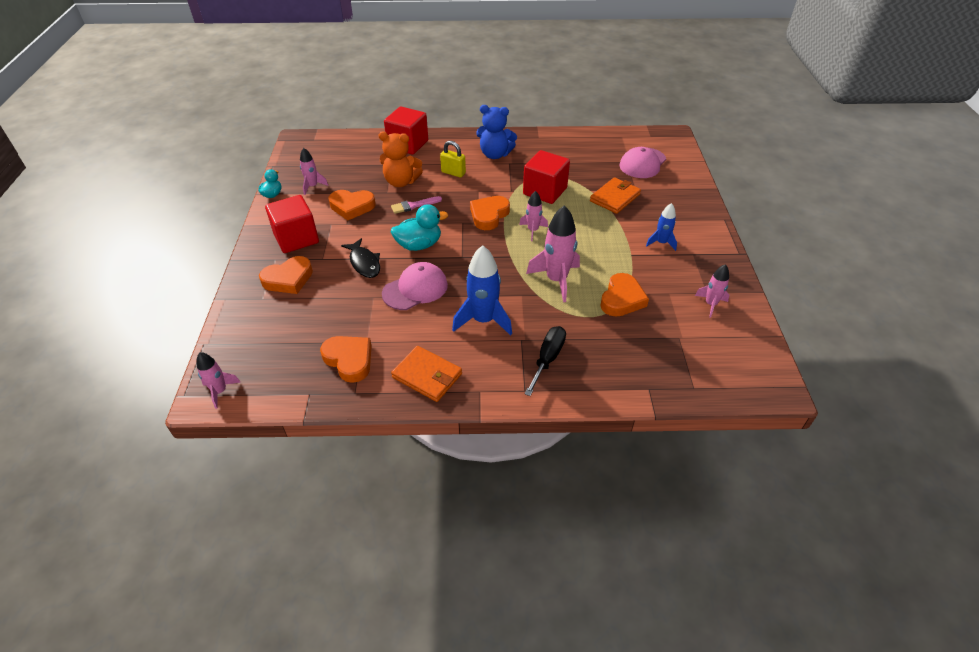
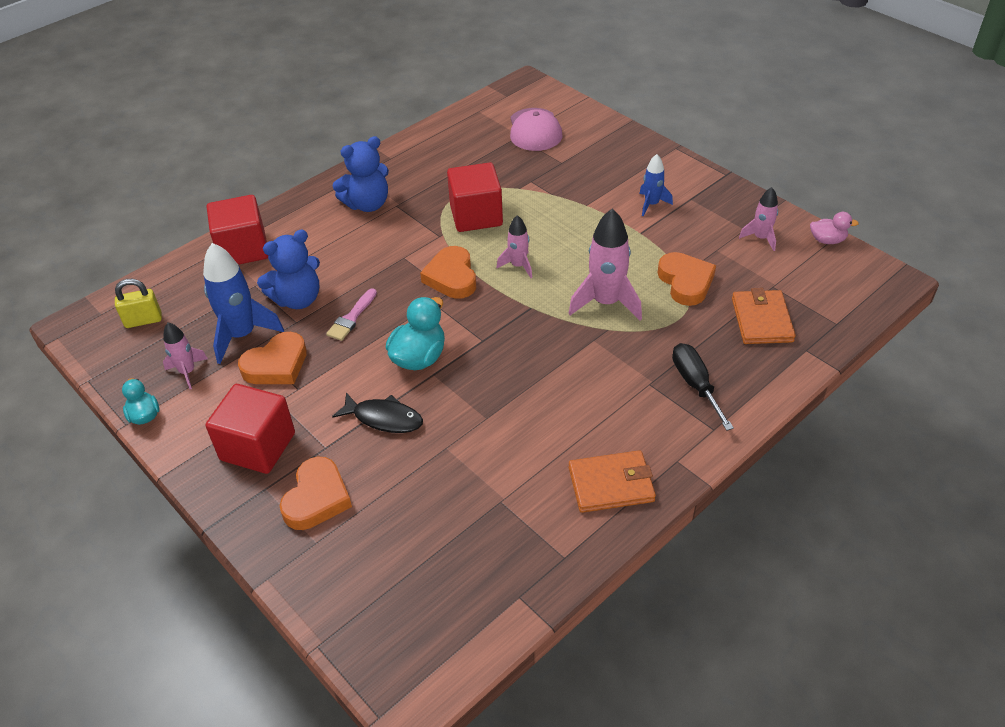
camera: 40 degrees left, 0 degrees up
pink rocket [197,352,241,409] -> none
orange heart [320,336,372,383] -> none
orange teddy bear [378,132,423,187] -> blue teddy bear [257,230,320,309]
pink cap [382,262,448,310] -> none
yellow padlock [440,141,466,177] -> yellow padlock moved to [115,279,162,328]
blue rocket [452,245,512,336] -> blue rocket moved to [203,243,284,364]
orange wallet [590,177,641,214] -> orange wallet moved to [732,288,796,344]
none -> pink duck [810,212,859,244]

